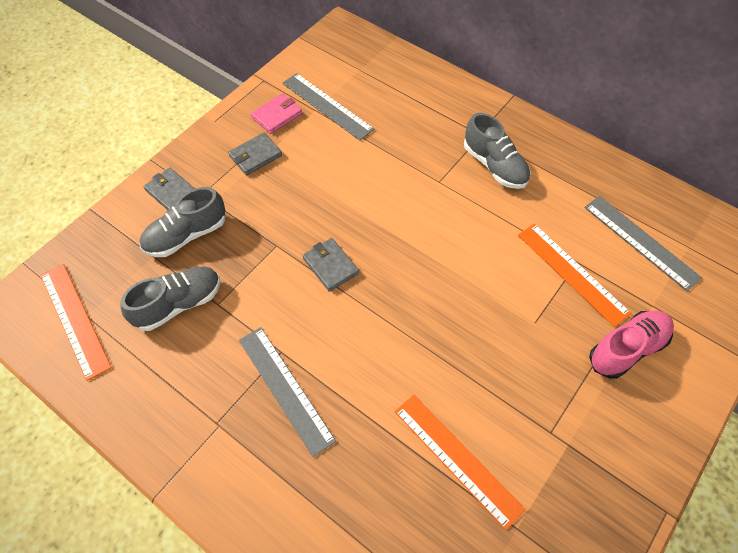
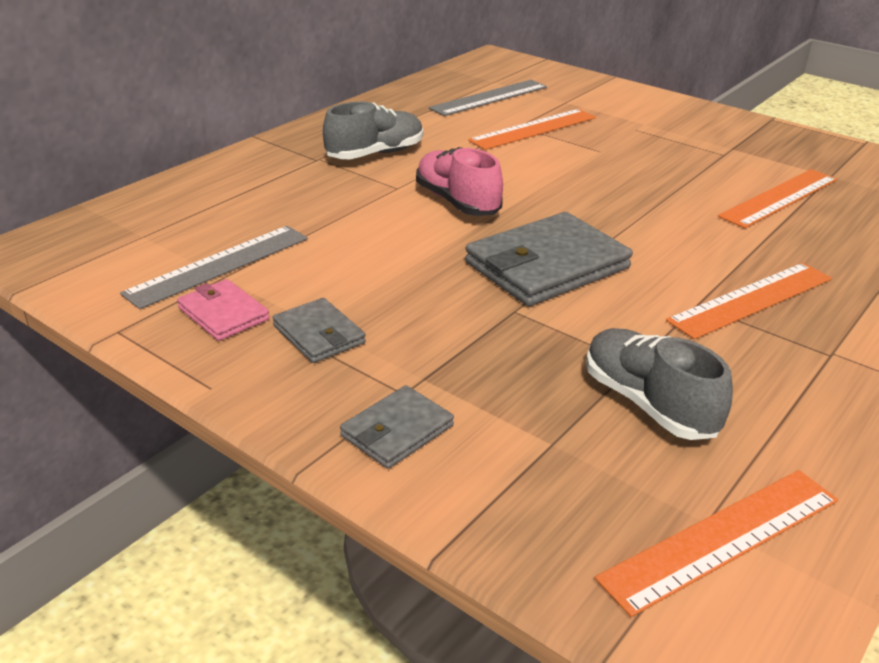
camera: 90 degrees left, 25 degrees down
grey shoe [140,187,225,257] -> none
grey ruler [239,327,336,457] -> orange ruler [666,263,832,339]
grey wallet [302,238,359,292] -> grey wallet [465,212,633,306], size x1.89
pink shoe [589,311,674,379] -> pink shoe moved to [416,147,503,216]

